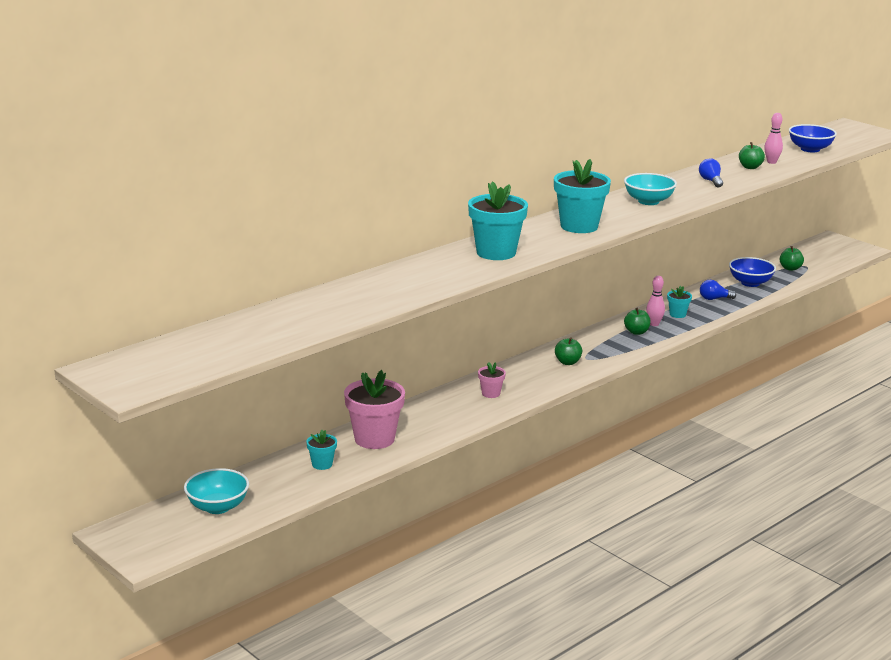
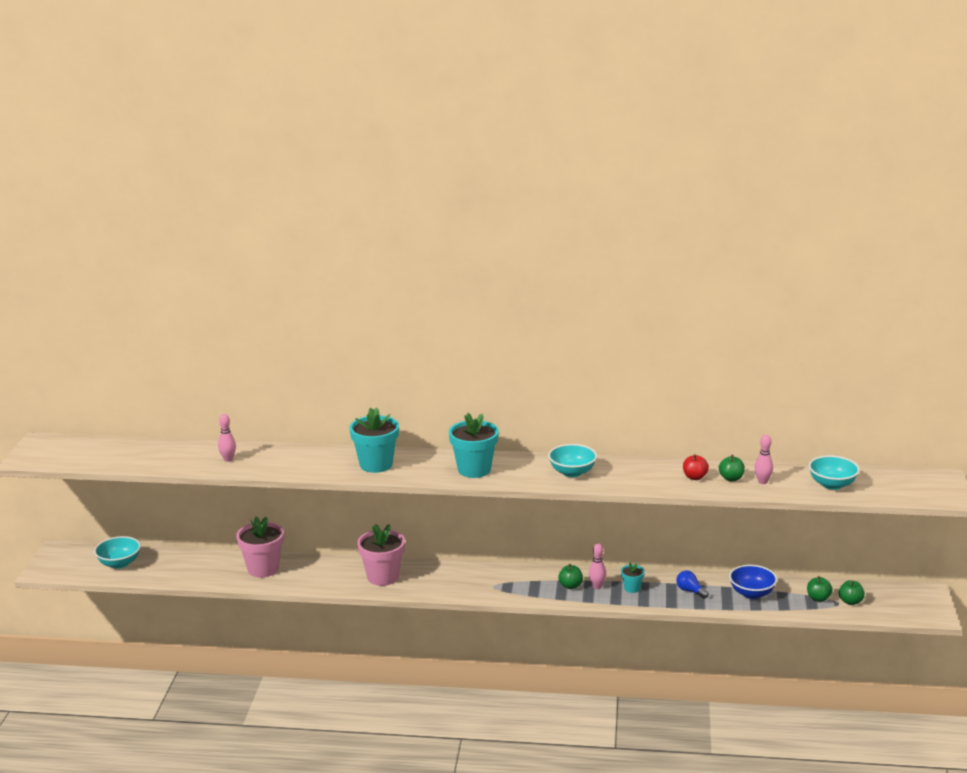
camera: 50 degrees right, 0 degrees up
turquoise flower pot [306,430,337,470] -> none
pink flower pot [478,362,506,398] -> pink flower pot [357,524,405,586], size x2.04
green apple [555,337,582,365] -> green apple moved to [839,580,865,605]
blue light bulb [699,158,723,187] -> none
blue bowl [789,124,837,153] -> turquoise bowl [809,455,860,490]
none -> pink bowling pin [218,414,236,462]
none -> red apple [683,454,709,480]

